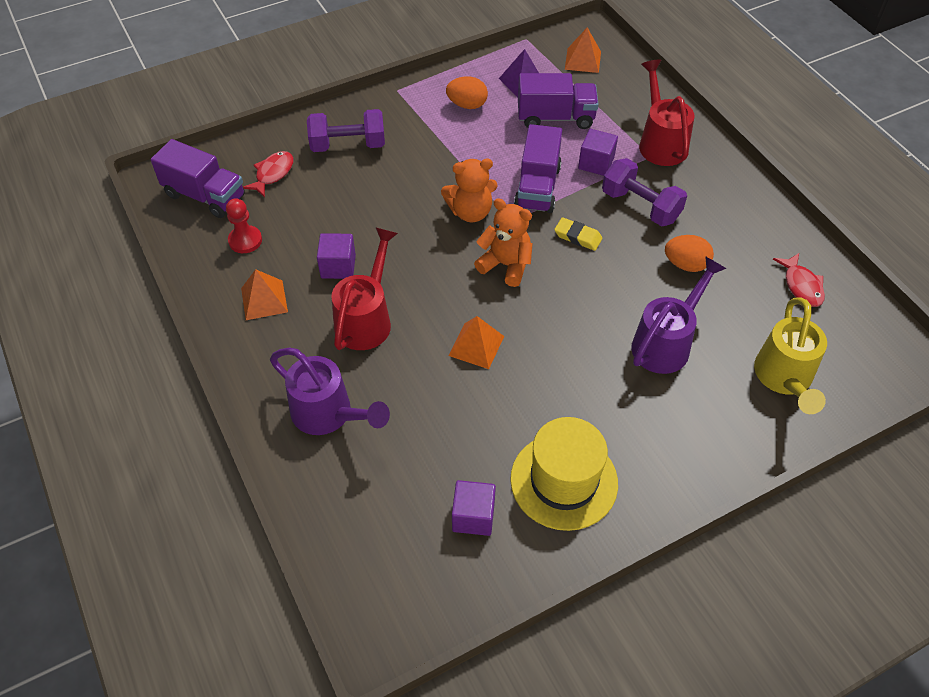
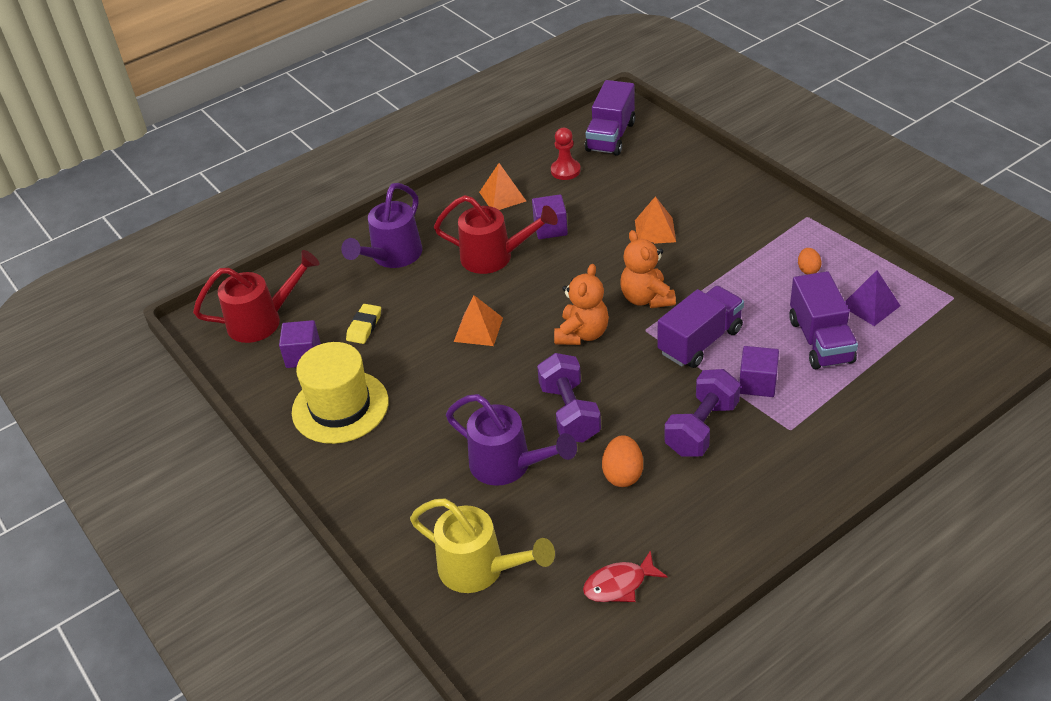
camera: 85 degrees right, 10 degrees down
red fish [243,151,294,198] -> none
purple dumbbell [307,109,385,152] -> purple dumbbell moved to [537,353,601,443]
orange egg [446,76,488,109] -> orange egg [798,248,822,274], size x0.64
purple truck [514,124,562,213] -> purple truck turned 135 degrees clockwise [657,286,744,368]
yellow eraser [554,217,603,251] -> yellow eraser moved to [346,304,381,344]
orange pyramid [565,28,601,73] -> orange pyramid moved to [635,196,676,244]
red watering can [639,60,694,166] -> red watering can moved to [193,250,320,343]
yellow watering can [754,297,827,414] -> yellow watering can turned 150 degrees counterclockwise [410,498,555,593]

